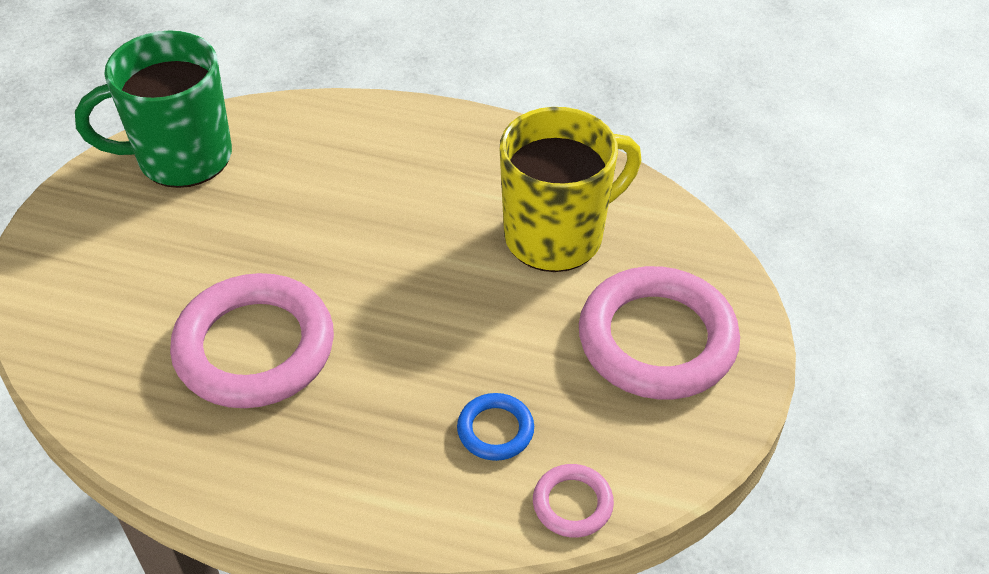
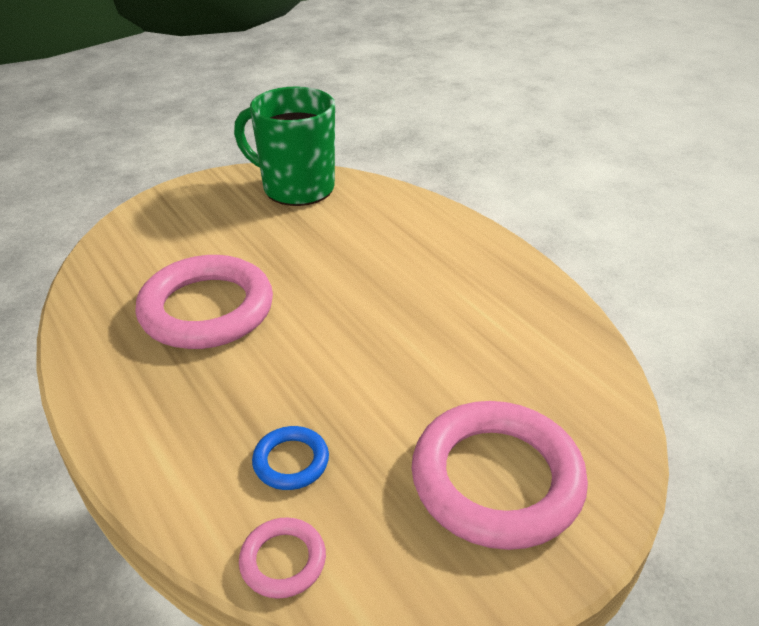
camera: 40 degrees right, 10 degrees down
yellow mug [500,107,641,272] -> none

